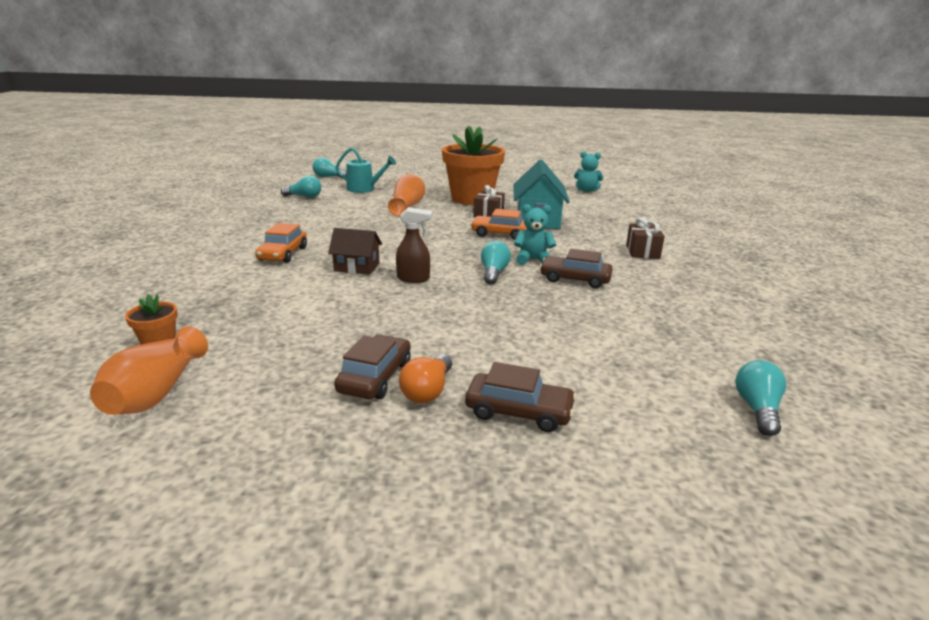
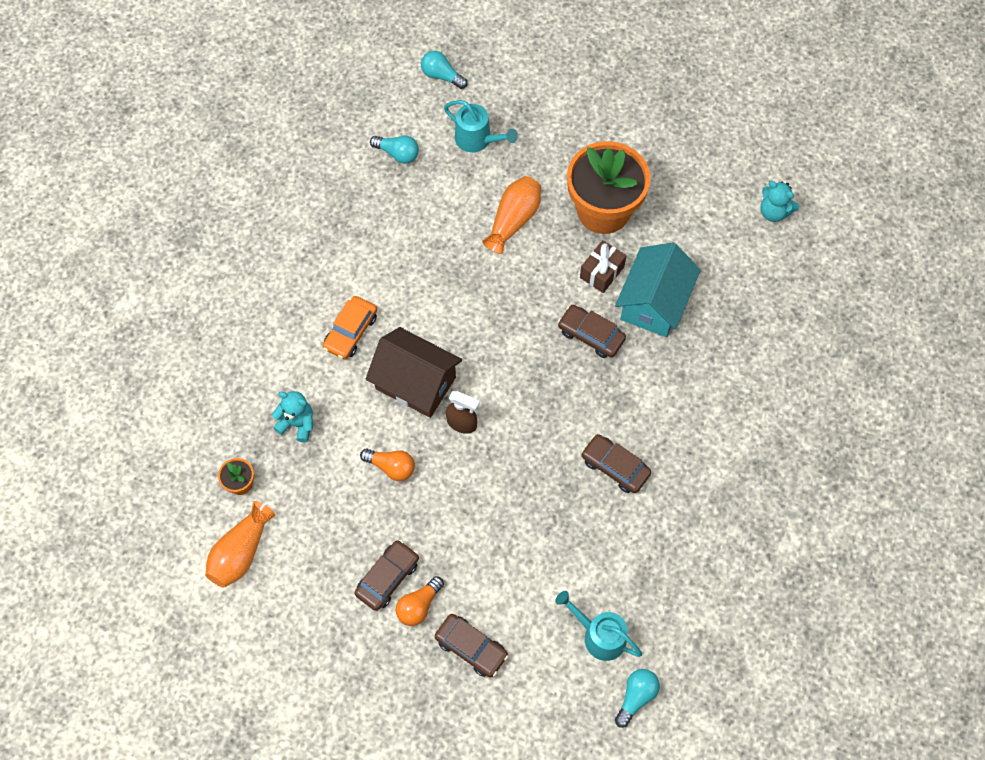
camera: 20 degrees right, 40 degrees up
brown house [328,228,382,275] -> brown house [366,327,462,418], size x1.71
orange car [471,209,527,240] -> brown car [558,305,626,358]
turquoise light bulb [481,241,511,285] -> none
turquoise teddy bear [514,204,556,265] -> turquoise teddy bear moved to [272,391,313,443]
brown gift [626,217,665,259] -> none
none -> orange light bulb [360,449,415,481]
none -> turquoise watering can [555,591,642,661]

